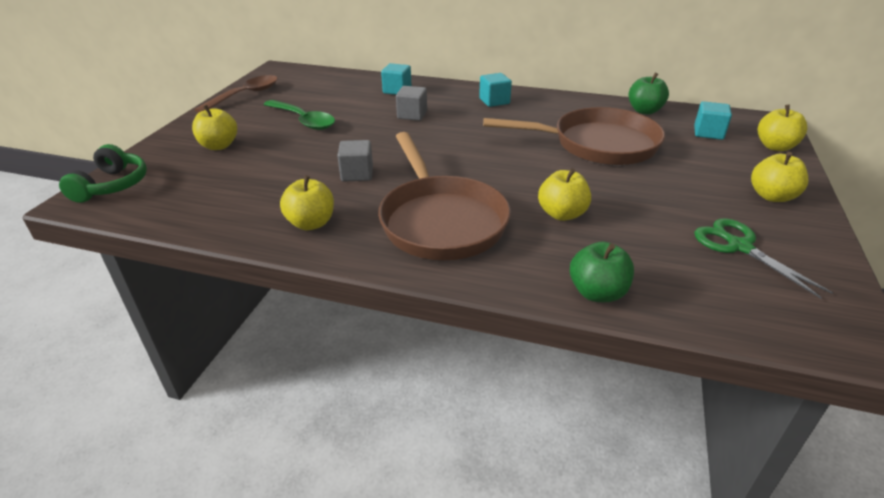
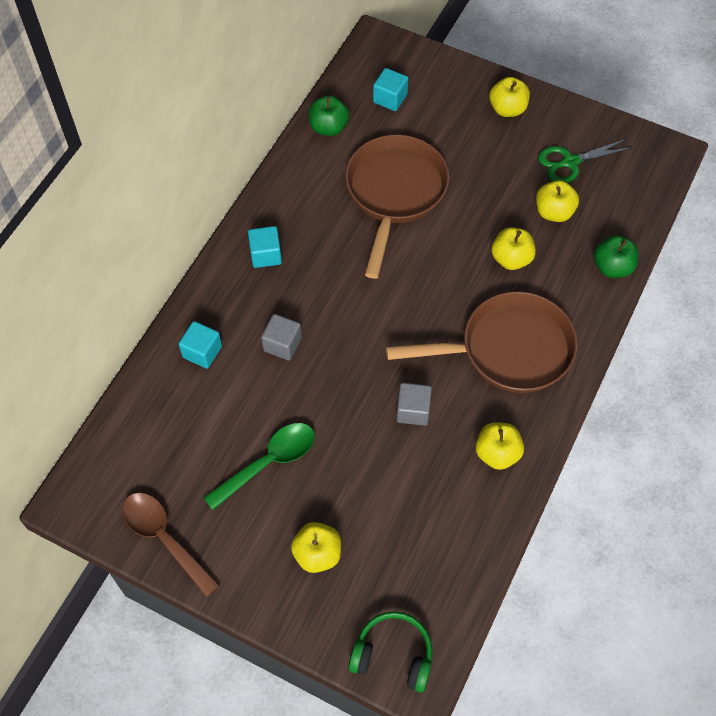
camera: 80 degrees left, 25 degrees up
yellow apple [758,104,807,151] -> yellow apple moved to [536,180,579,222]

